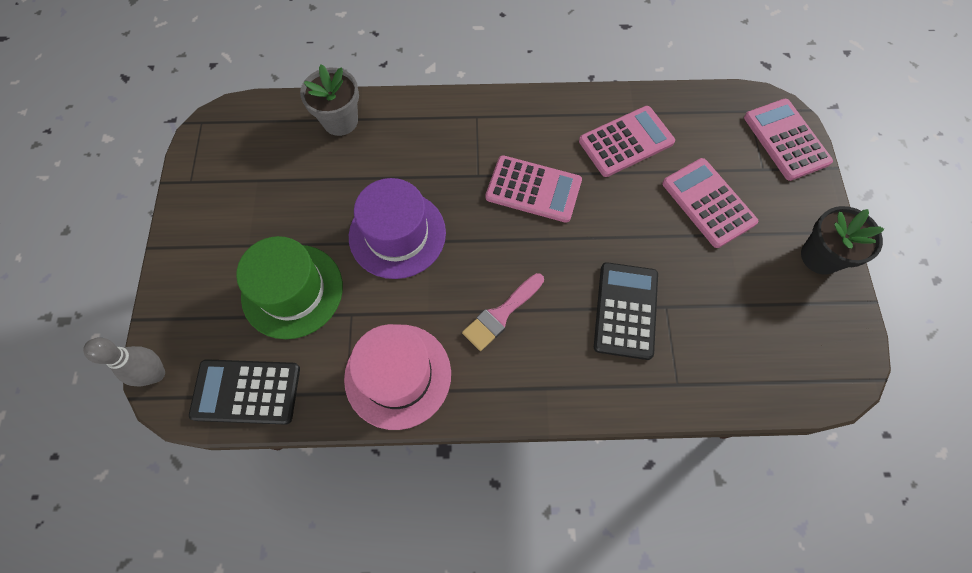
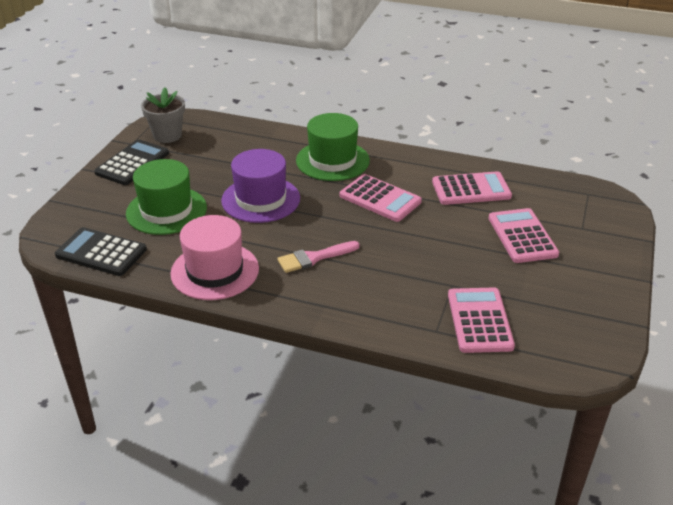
camera: 20 degrees right, 30 degrees down
grey bowling pin [83,338,165,386] -> none
grey flower pot [300,64,359,136] -> grey flower pot moved to [141,87,185,143]
black calculator [594,262,658,360] -> black calculator moved to [94,139,169,185]
pink calculator [744,99,833,181] -> pink calculator moved to [448,288,515,353]
black flower pot [801,206,884,275] -> none
none -> green hat [296,113,370,181]

